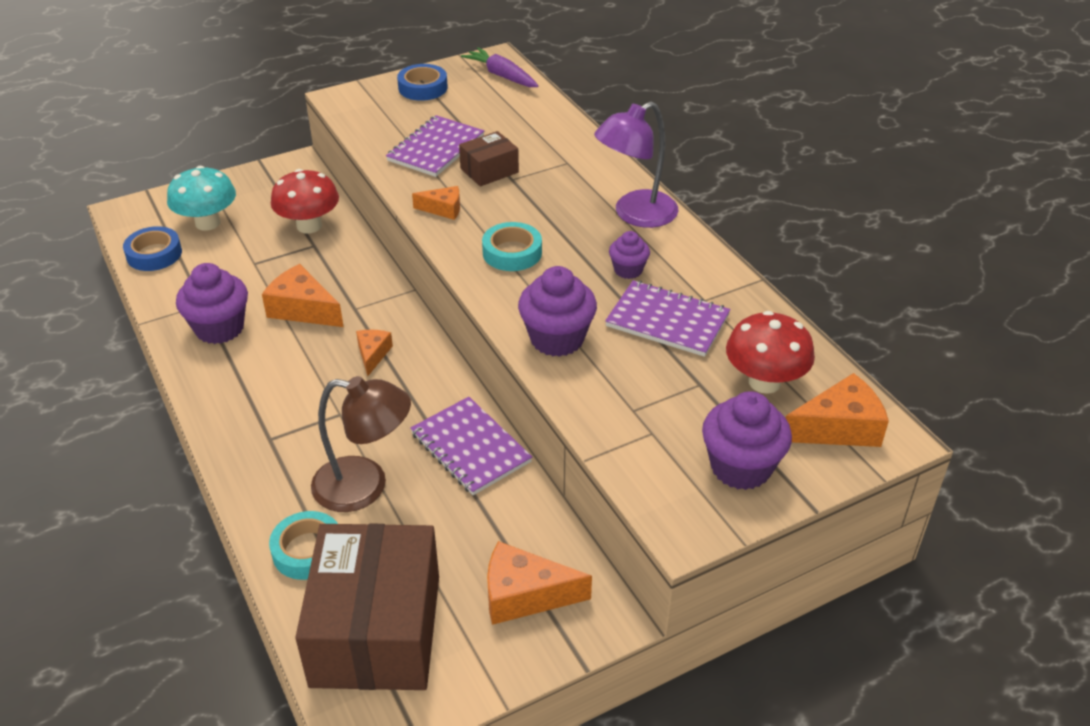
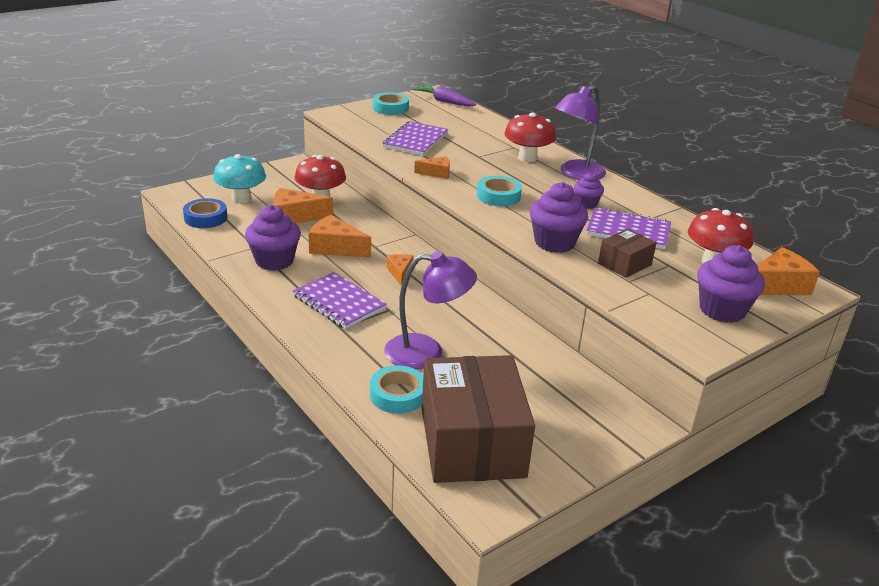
camera: 10 degrees left, 10 degrees down
brown lamp [311,376,411,512] -> purple lamp [384,251,477,369]
blue tape [397,64,448,101] -> turquoise tape [373,92,409,115]
purple notebook [410,397,532,495] -> purple notebook moved to [292,272,387,329]
brown box [459,131,519,186] -> brown box moved to [598,229,657,278]
orange cheese [487,541,592,625] -> orange cheese moved to [274,188,333,224]
none -> red mushroom [504,113,556,162]

